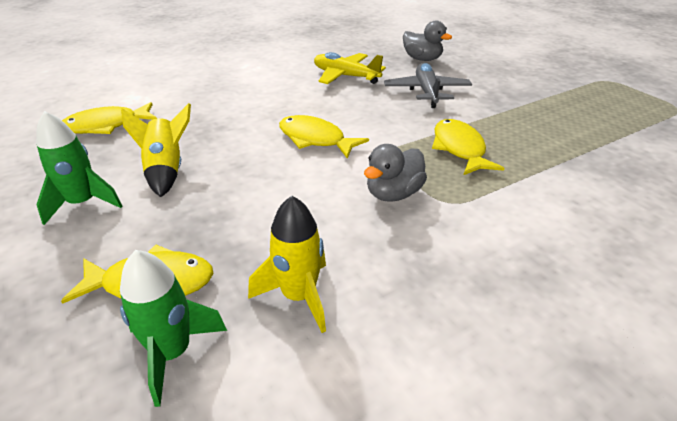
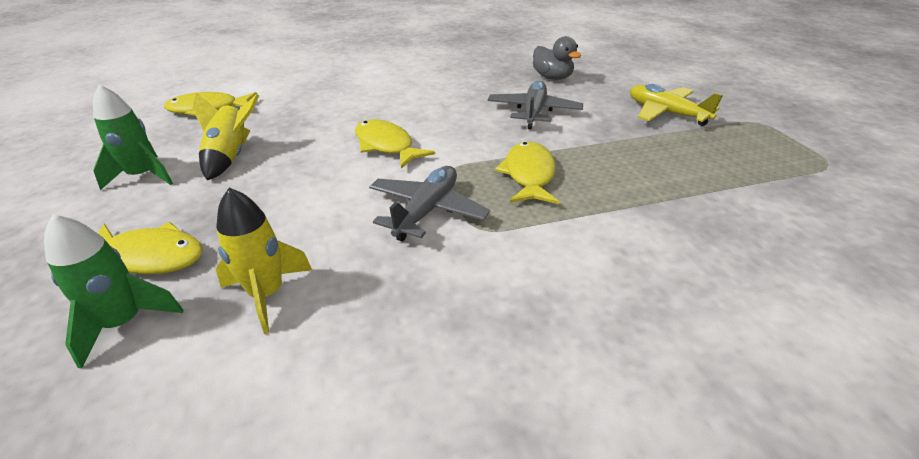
camera: 15 degrees right, 0 degrees up
yellow plane [314,52,386,84] -> yellow plane moved to [630,84,723,126]
grey duck [364,144,427,202] -> grey plane [369,166,490,241]

